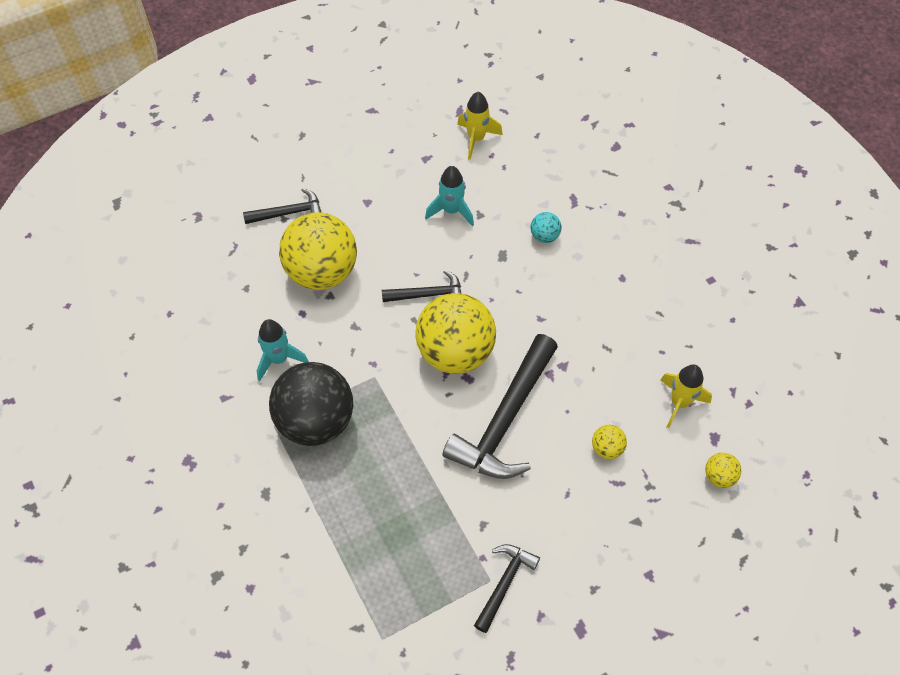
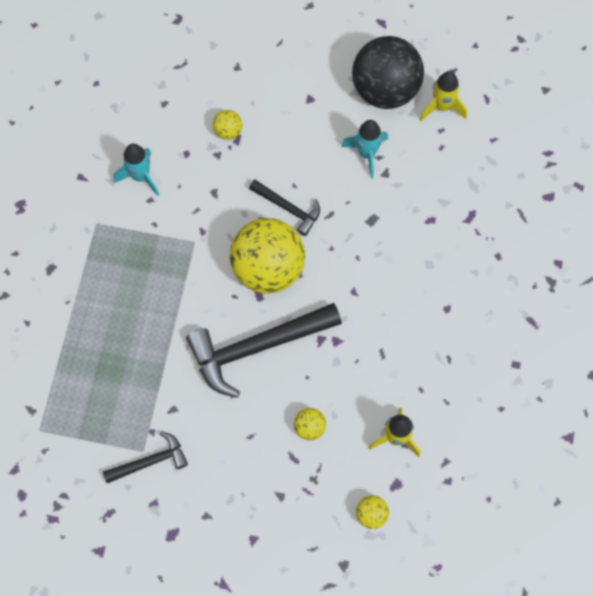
camera: 40 degrees right, 10 degrees up
black hammer [243,188,322,224] -> none
black ball [269,362,353,446] -> black ball moved to [352,36,424,109]
yellow ball [279,212,357,290] -> yellow ball [213,110,242,140], size x0.42
turquoise ball [531,212,561,243] -> none

